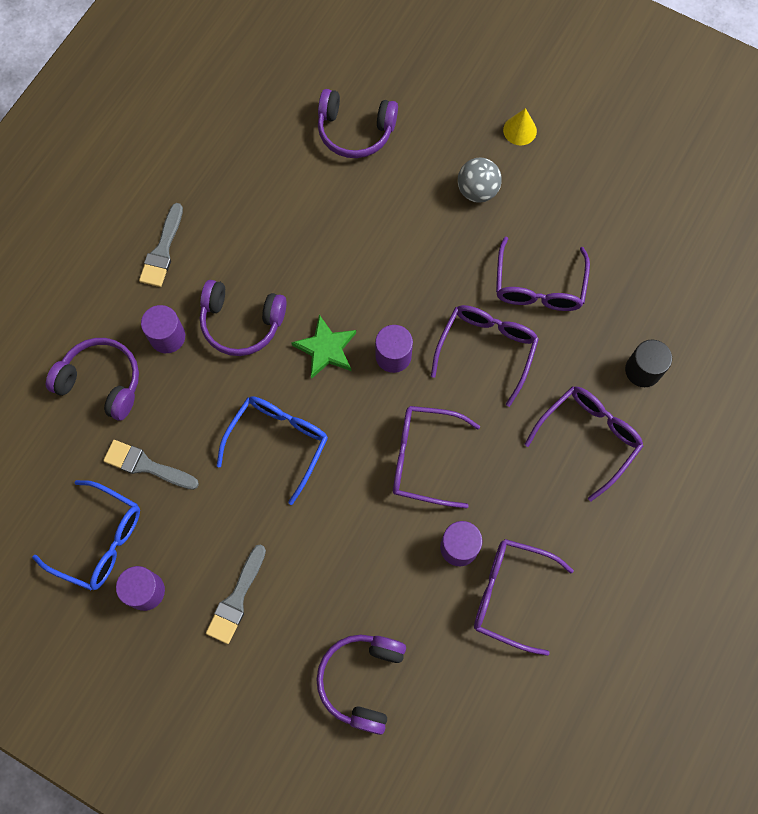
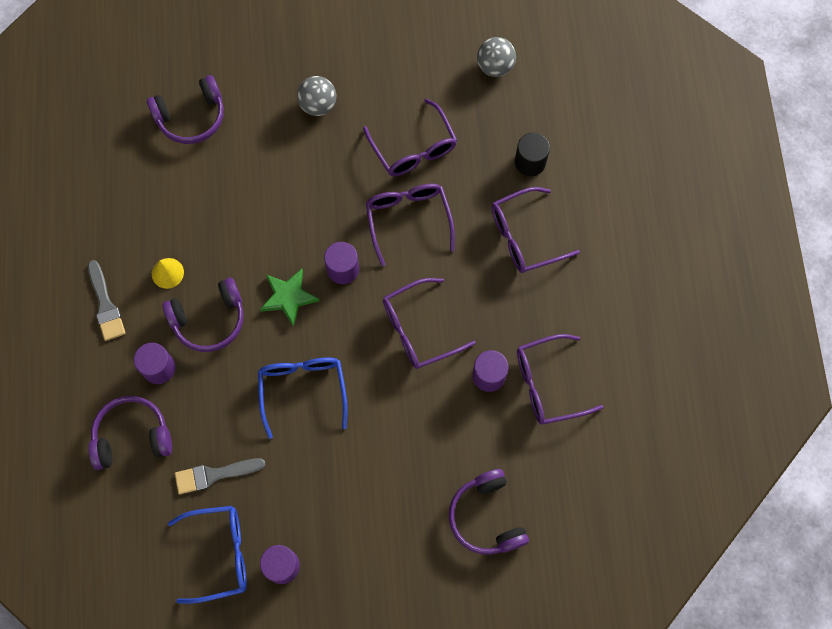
camera: 35 degrees left, 0 degrees up
grey brush [206,545,266,644] -> none
yellow cone [503,108,537,145] -> yellow cone moved to [152,258,184,289]
purple glasses [525,386,643,502] -> purple glasses turned 120 degrees counterclockwise [492,187,580,273]
none -> grey ball [477,37,516,77]

